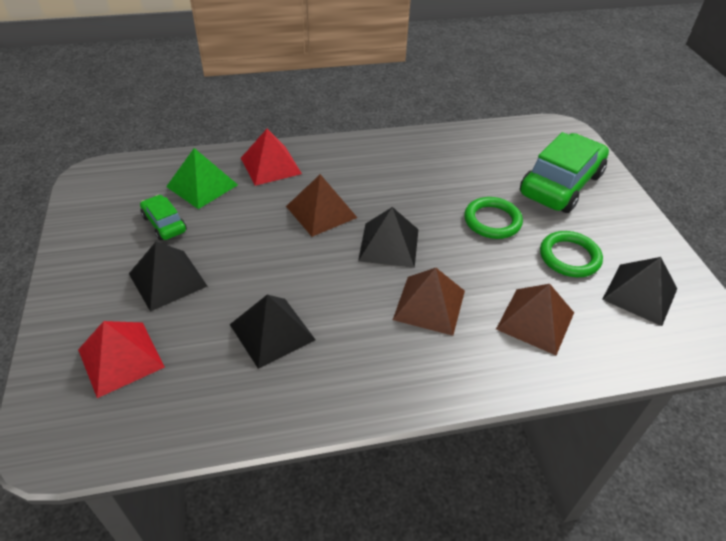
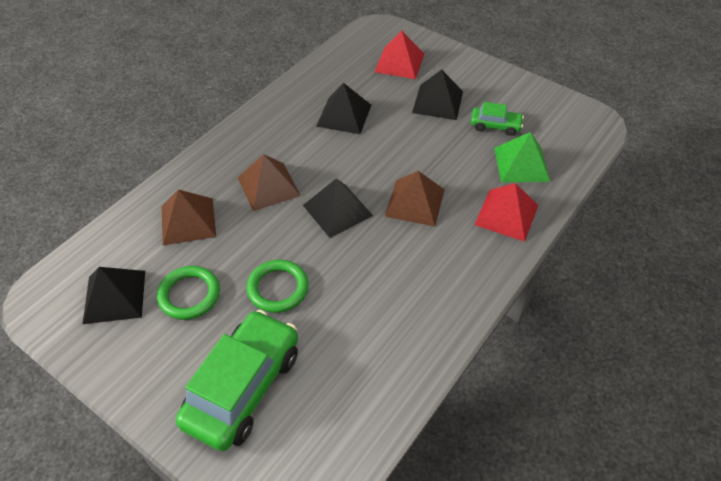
camera: 140 degrees right, 5 degrees up
green car [520,132,609,213] -> green car turned 150 degrees counterclockwise [176,310,298,451]

